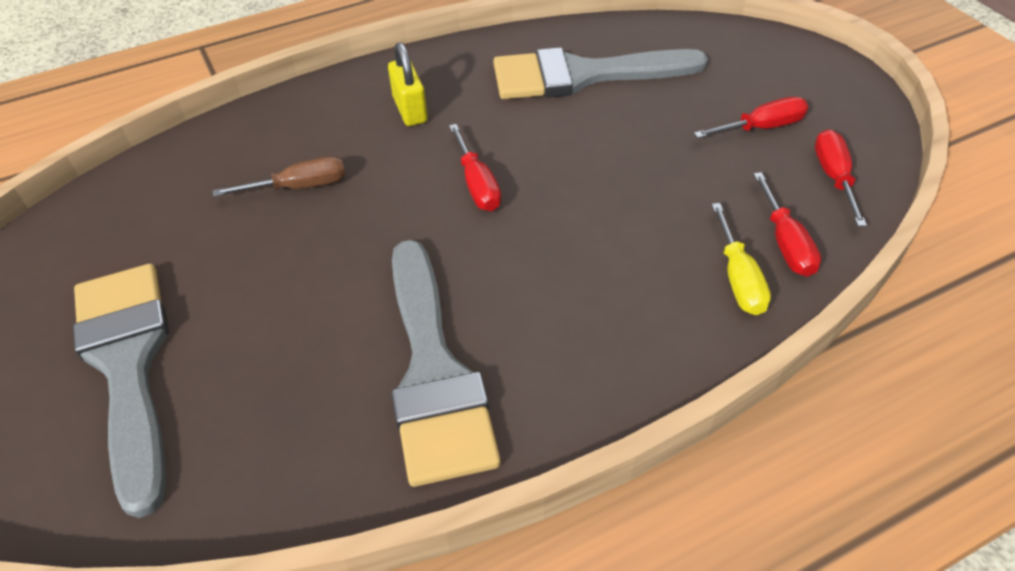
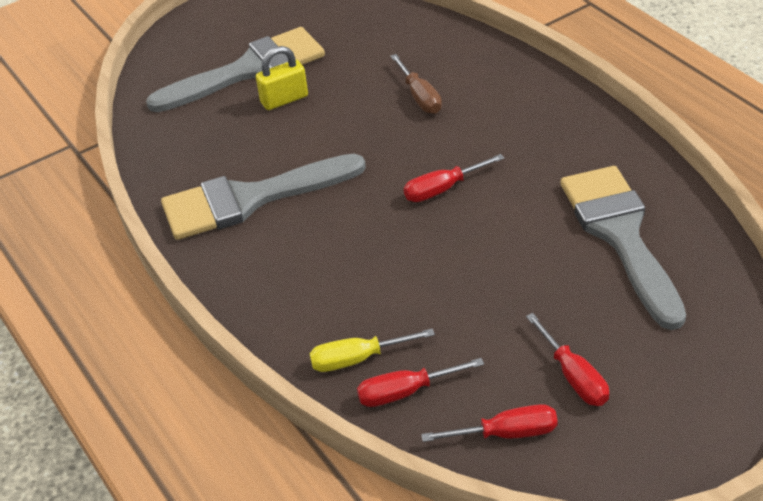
camera: 85 degrees right, 5 degrees down
yellow padlock [388,42,428,126] -> yellow padlock moved to [256,46,308,110]

